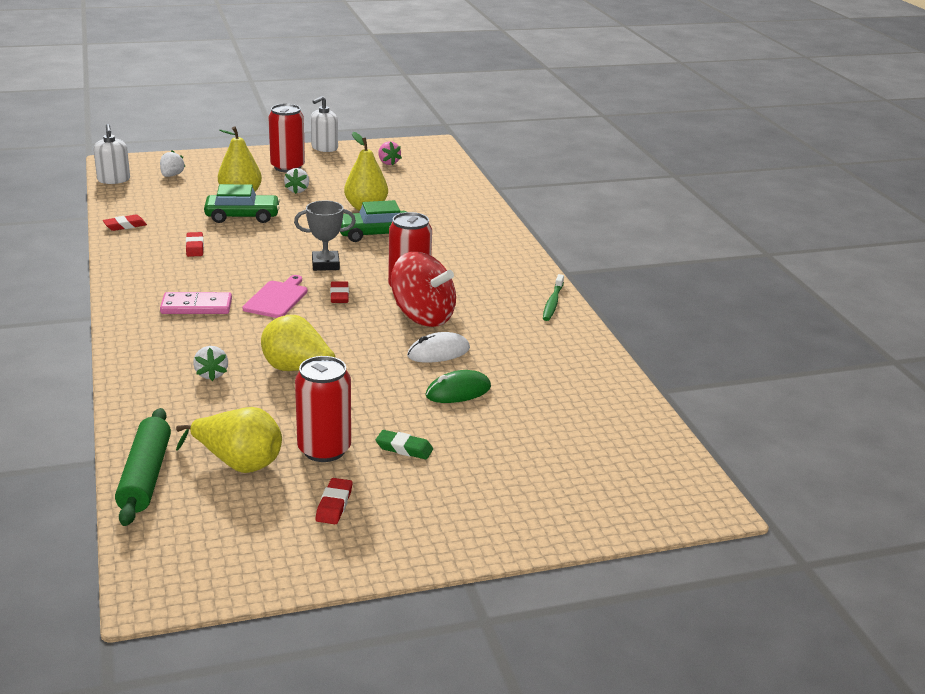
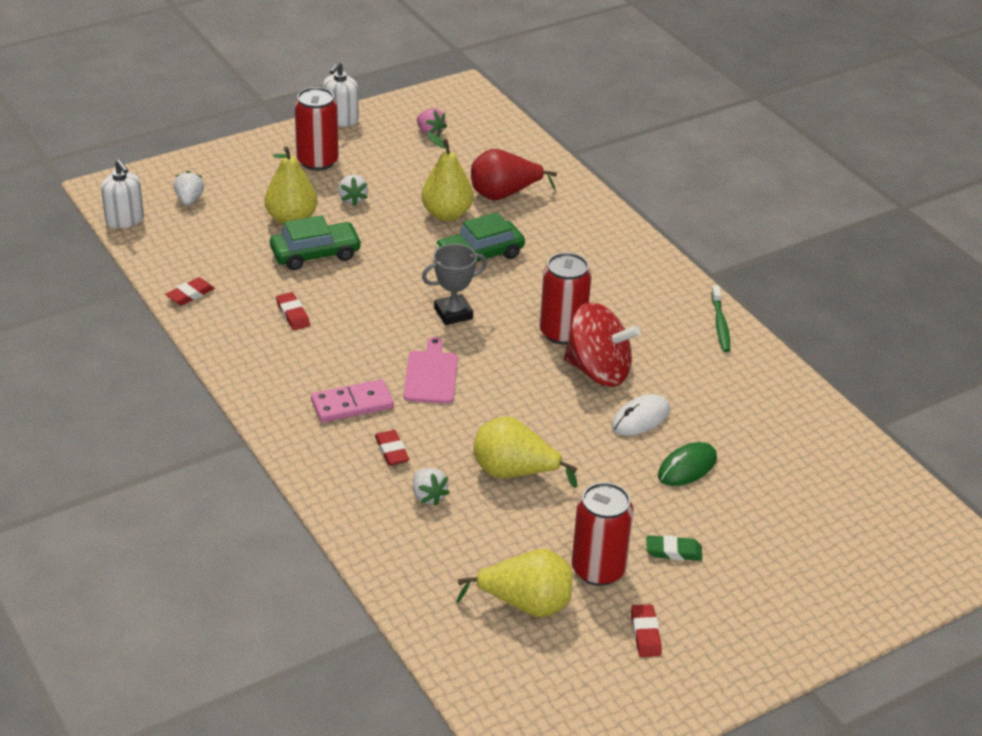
camera: 15 degrees left, 10 degrees up
green rolling pin [115,408,171,526] -> none
red eraser [330,281,349,303] -> red eraser moved to [375,430,409,465]
none -> red pear [471,149,557,200]

